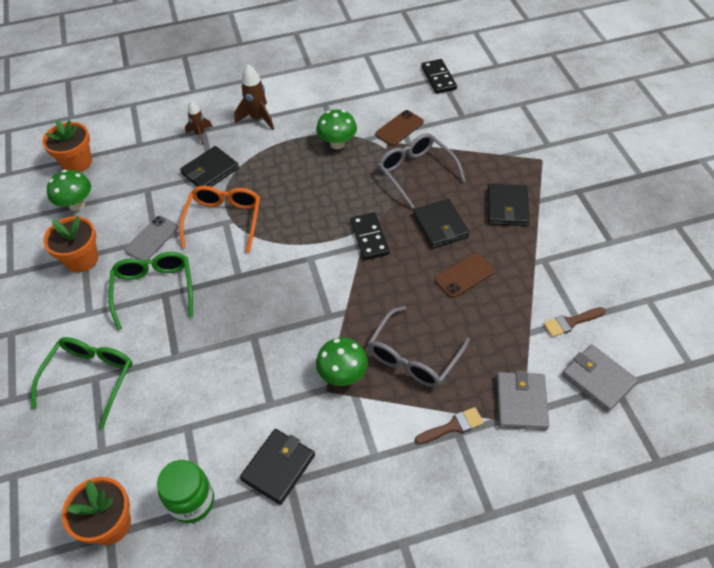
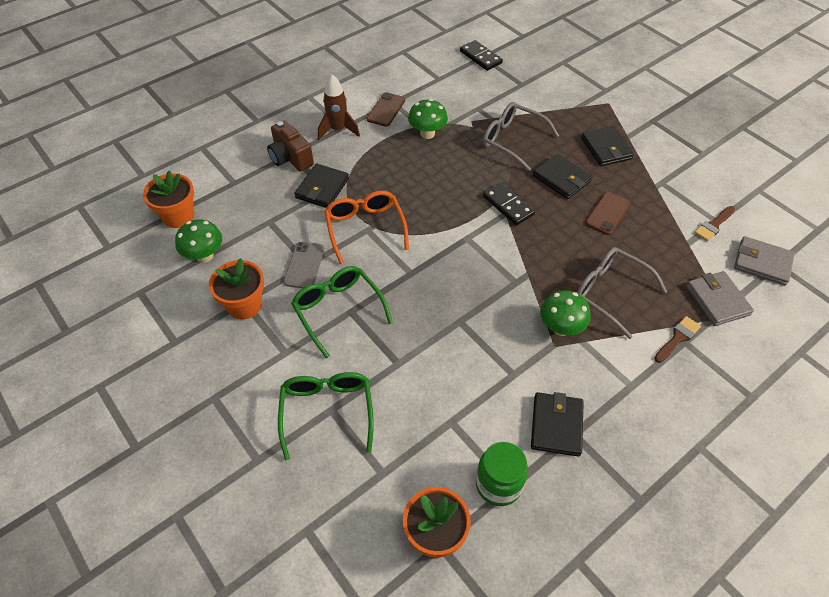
camera: 25 degrees left, 0 degrees up
brown rocket [185,101,213,145] -> brown camera [267,120,314,172]
grey glasses [367,306,470,387] -> grey glasses turned 120 degrees clockwise [576,247,667,339]
brown phone [375,110,424,146] -> brown phone moved to [367,92,405,127]

